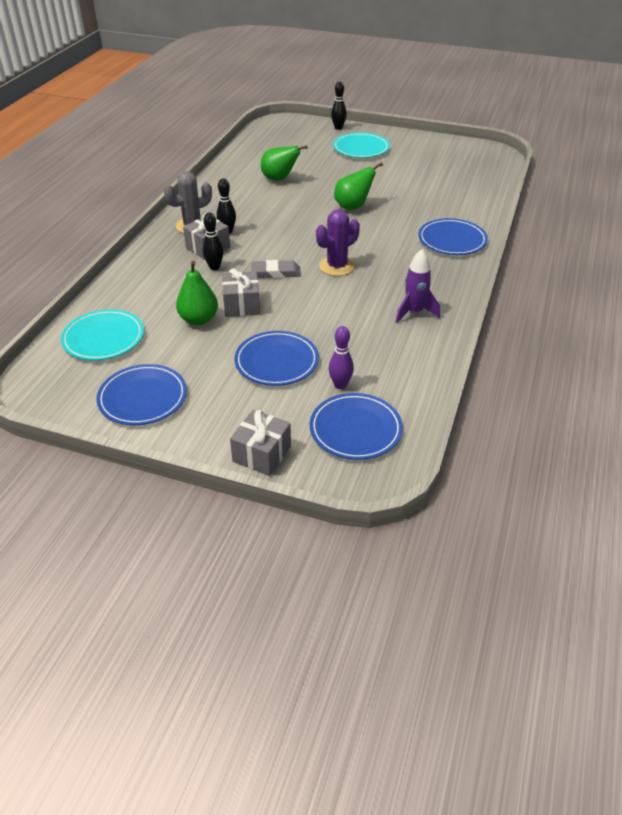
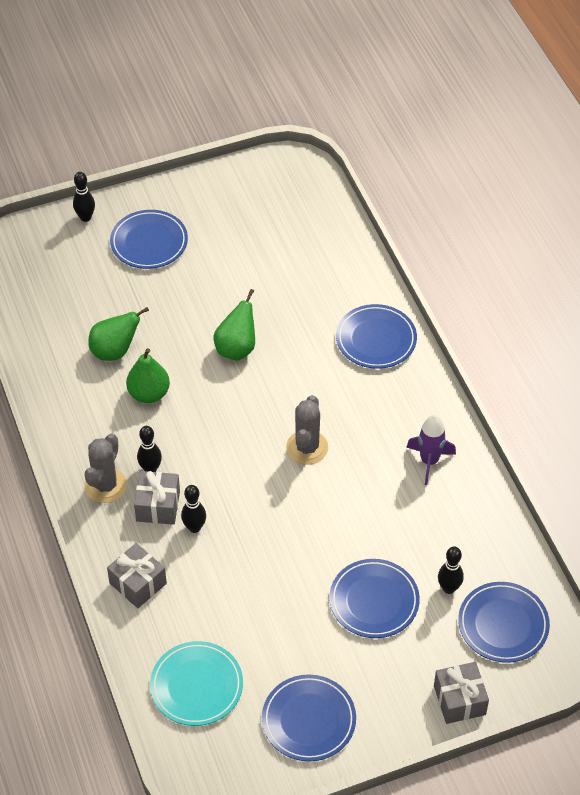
camera: 40 degrees left, 10 degrees up
green pear [176,261,218,325] -> green pear moved to [126,348,170,403]
grey gift [222,268,260,317] -> grey gift moved to [107,543,167,608]
grey eraser [251,260,301,278] -> none
purple cactus [316,209,360,276] -> grey cactus [286,395,328,465]
purple bowling pin [329,326,354,389] -> black bowling pin [438,546,464,594]
turquoise plate [333,132,390,158] -> blue plate [110,210,188,269]

